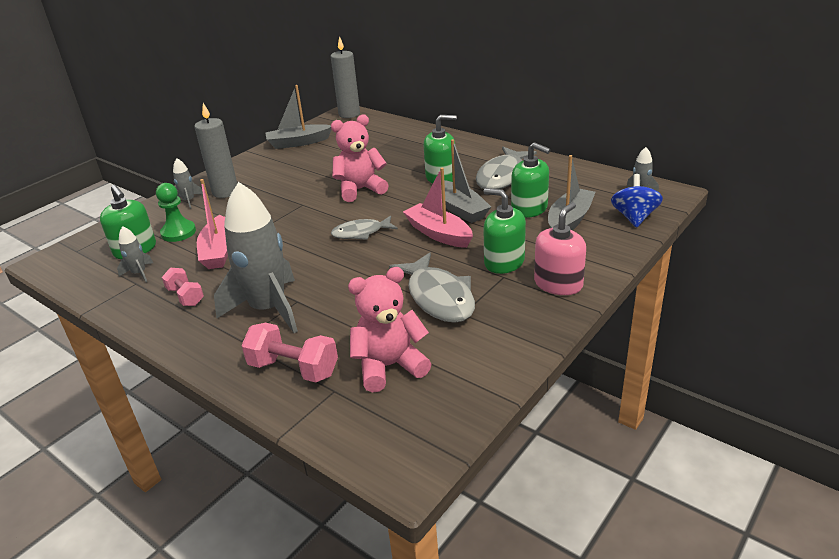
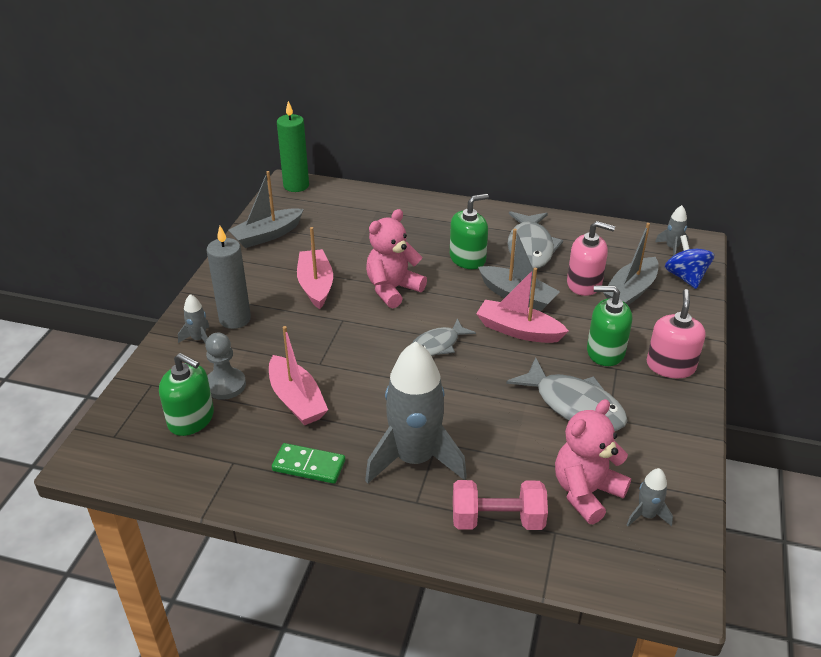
camera: 25 degrees left, 5 degrees up
grey rocket [117,226,153,282] -> grey rocket moved to [627,468,673,526]
green pawn [156,183,196,242] -> grey pawn [205,333,246,400]
pink dumbbell [162,268,204,306] -> green domino [272,443,345,484]
grey candle [331,36,360,118] -> green candle [277,101,309,192]
green soap dispenser [511,142,551,218] -> pink soap dispenser [567,221,615,296]
grey boat [548,155,595,230] -> grey boat turned 150 degrees counterclockwise [603,223,659,305]
none -> pink boat [297,227,333,309]

